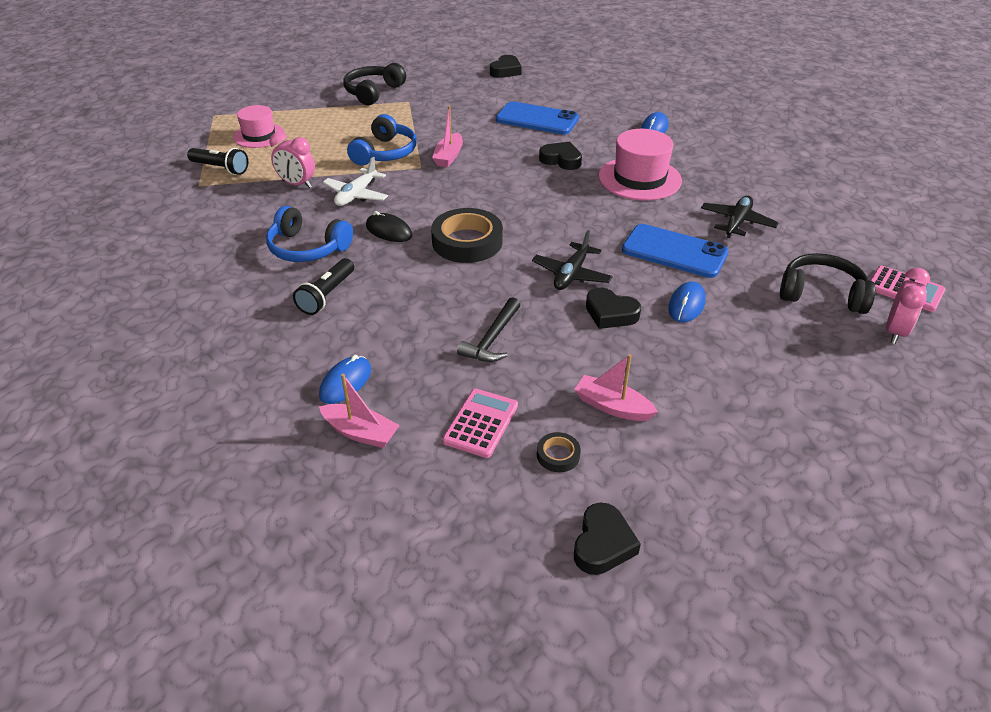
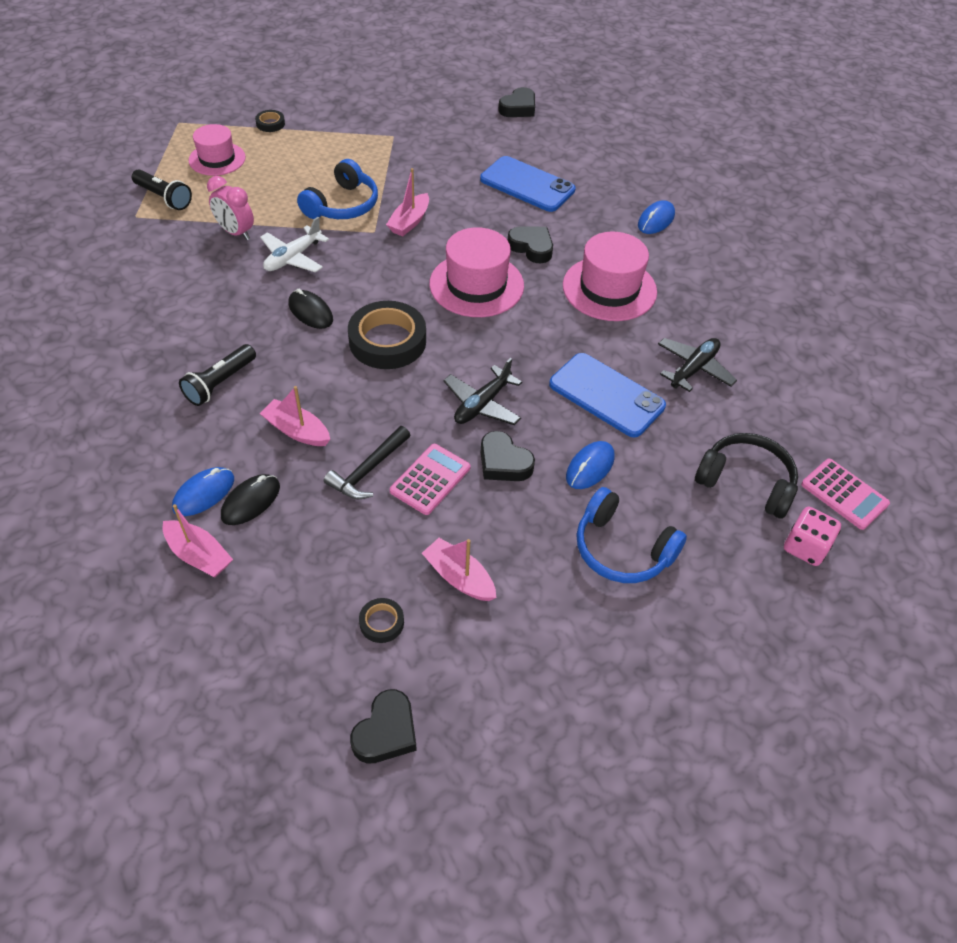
camera: 10 degrees right, 10 degrees up
blue headphones [266,206,353,262] -> blue headphones moved to [576,487,687,583]
black headphones [343,63,406,105] -> none
pink calculator [442,389,518,458] -> pink calculator moved to [390,444,471,515]
pink clock [886,268,930,344] -> pink dice [784,507,841,566]
none -> black mouse [221,474,280,525]
none -> black tape [255,110,285,132]
none -> pink boat [260,386,330,446]
none -> pink hat [429,227,524,317]

